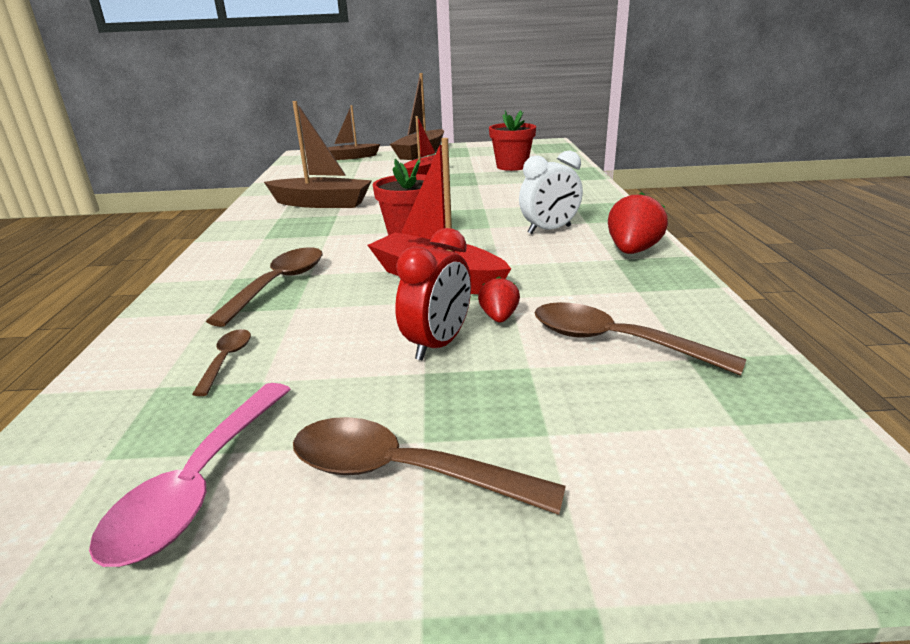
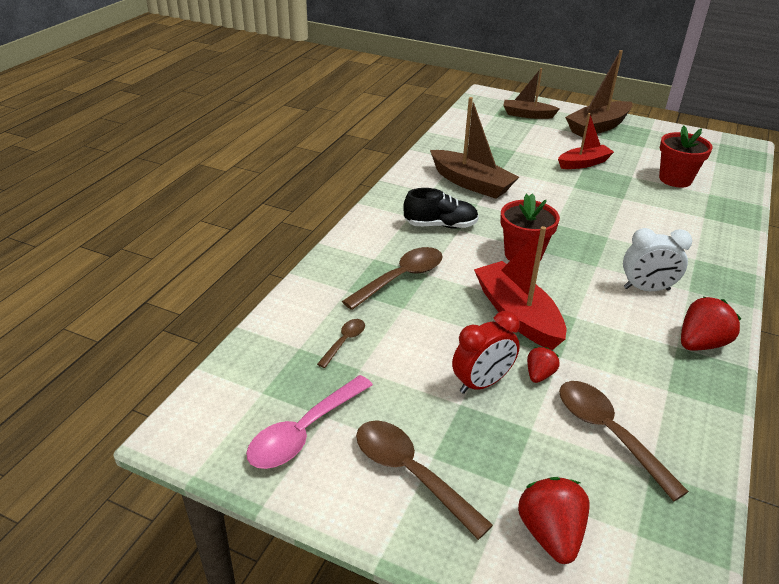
camera: 25 degrees right, 10 degrees up
none -> black shoe [403,188,479,229]
none -> red strawberry [518,477,589,564]

